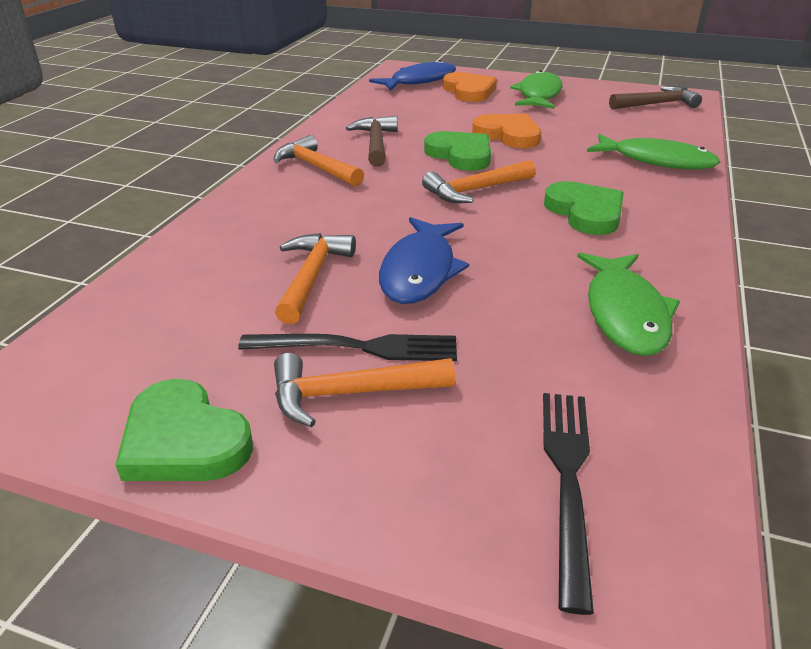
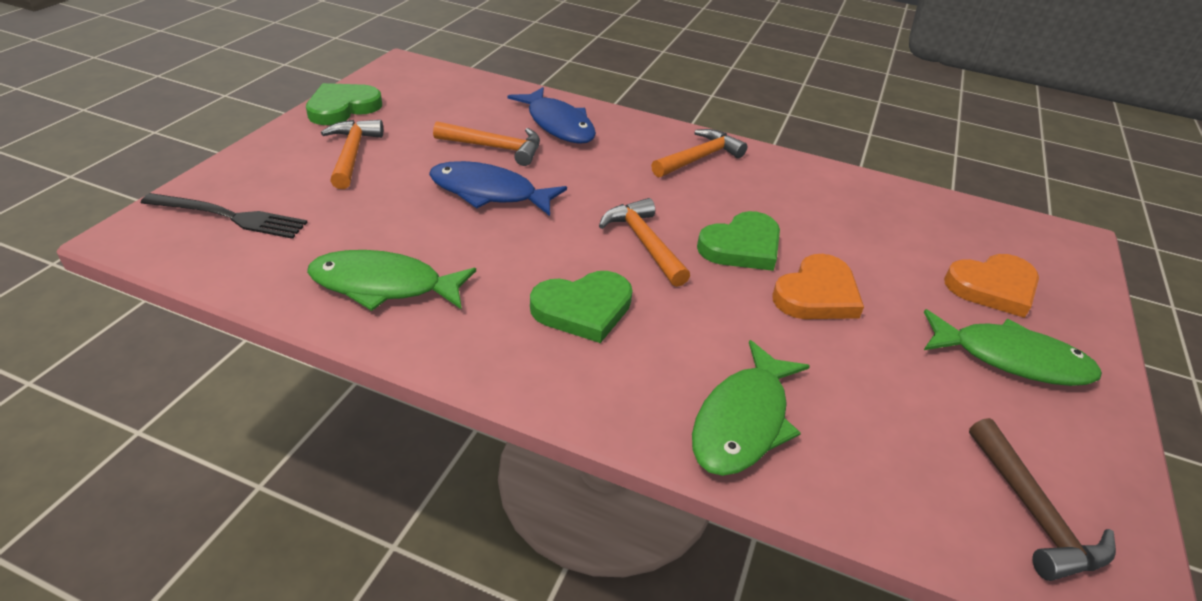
camera: 90 degrees right, 5 degrees up
black fork [238,334,457,361] -> none
brown hammer [346,116,398,167] -> none
blue fish [369,60,456,91] -> blue fish moved to [507,87,596,144]

